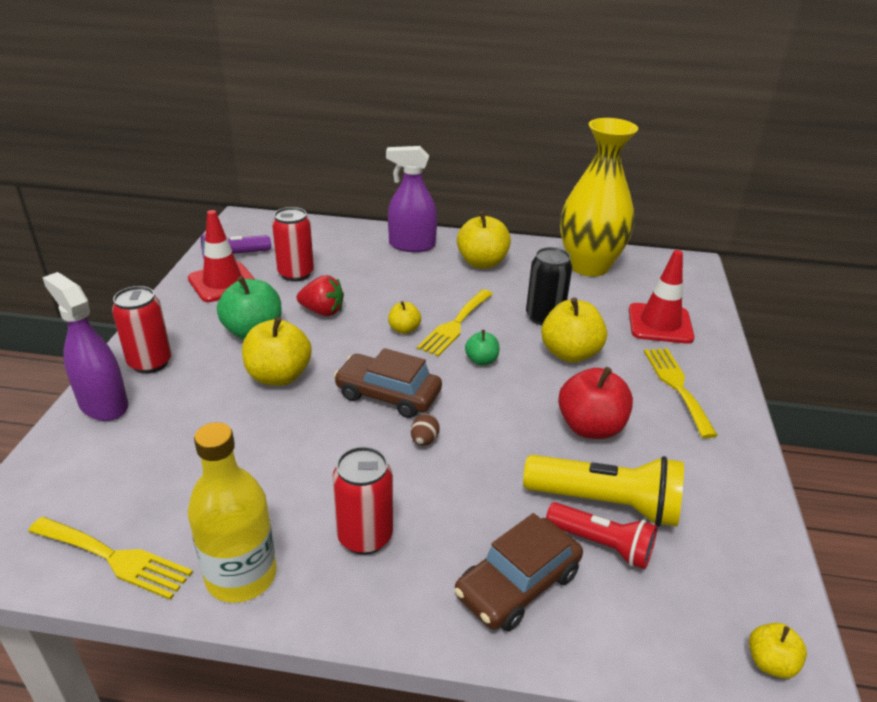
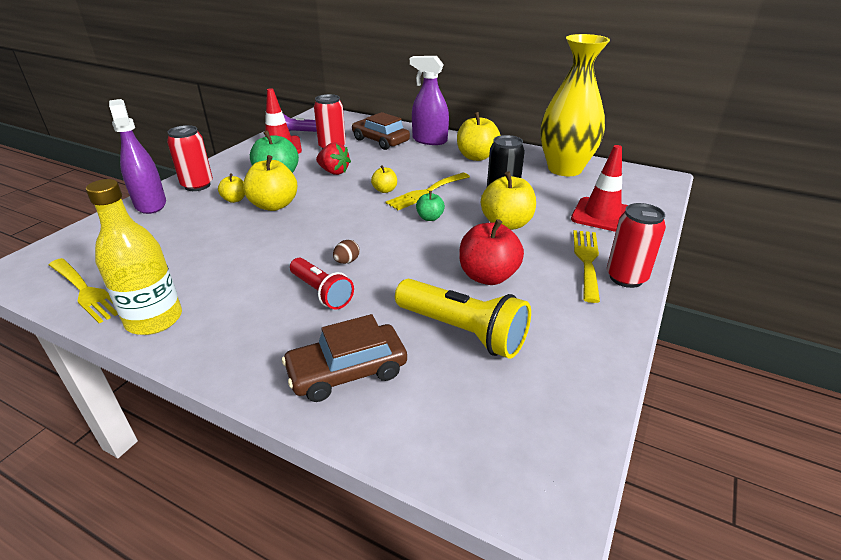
camera: 20 degrees right, 0 degrees up
red can [332,446,393,555] -> red can moved to [607,203,666,288]
brown car [334,348,442,418] -> brown car moved to [352,112,410,150]
red flashlight [546,502,657,569] -> red flashlight moved to [290,258,354,310]
yellow apple [749,623,807,678] -> yellow apple moved to [218,174,245,203]

